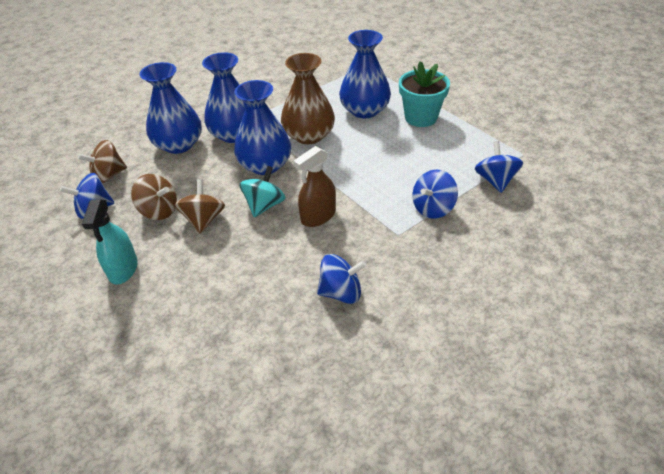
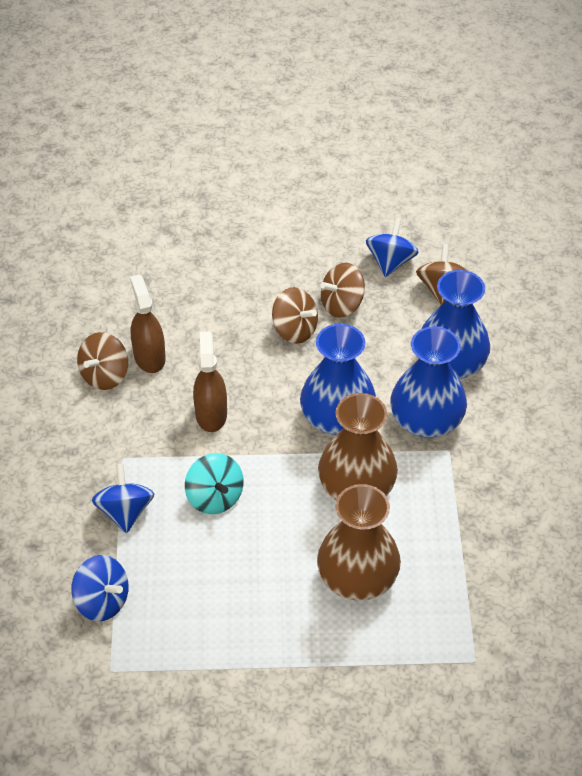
camera: 125 degrees right, 5 degrees up
turquoise spray bottle [82,200,138,284] -> none
turquoise spinning top [239,166,286,217] -> turquoise spinning top moved to [185,453,244,514]
blue spinning top [317,254,366,304] -> brown spinning top [77,332,128,390]
blue vase [339,30,391,118] -> brown vase [317,484,401,601]
turquoise flower pot [399,61,450,127] -> none
none -> brown spray bottle [130,275,166,373]

